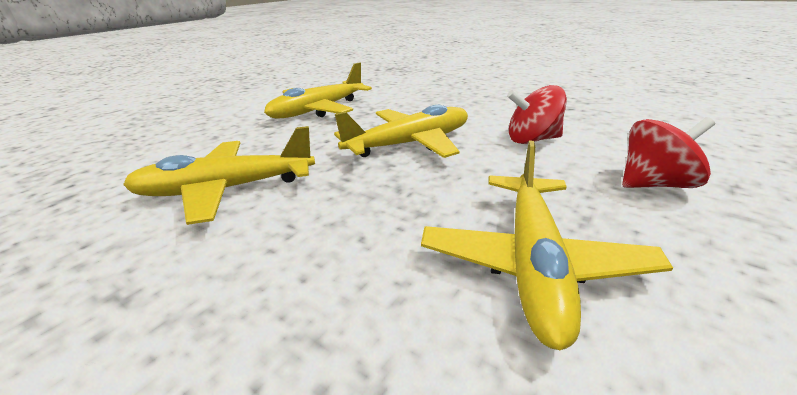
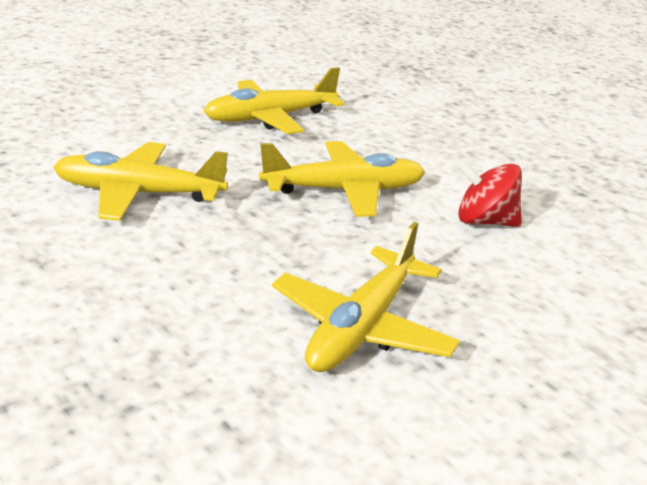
camera: 15 degrees right, 0 degrees up
red spinning top [622,117,715,188] -> none

